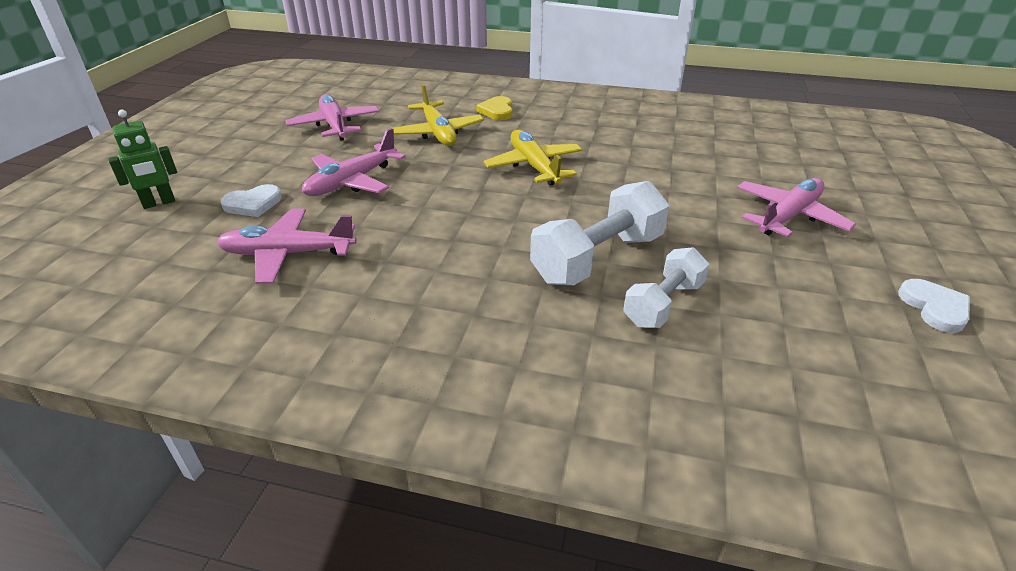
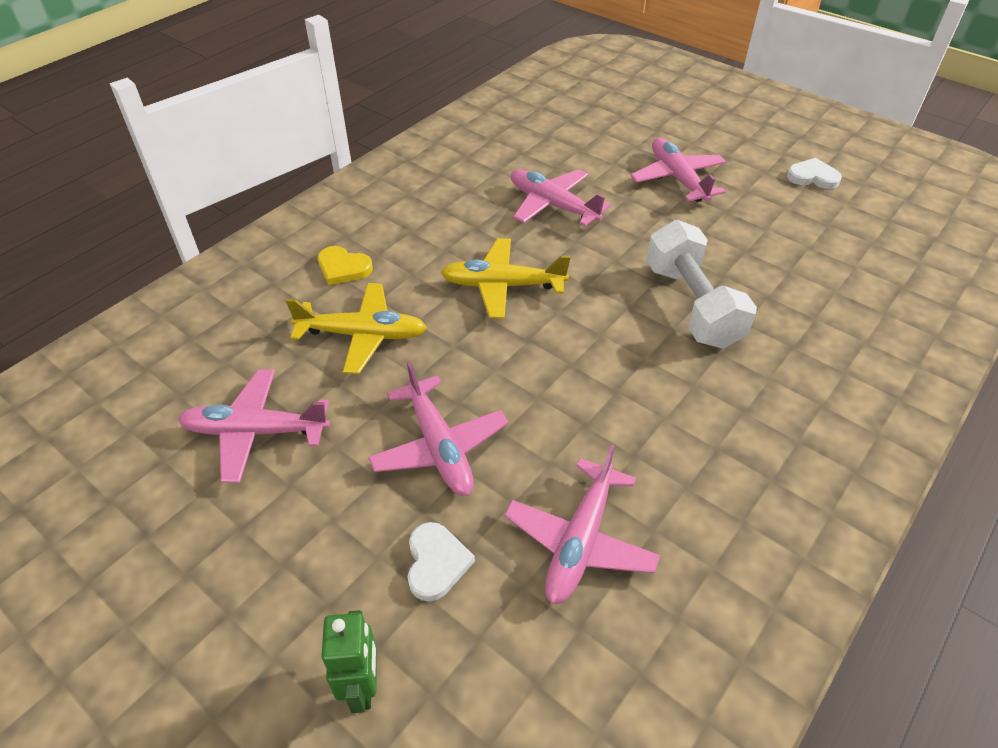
camera: 65 degrees left, 10 degrees up
white dumbbell [623,247,709,328] -> none
none -> pink plane [511,169,611,226]

